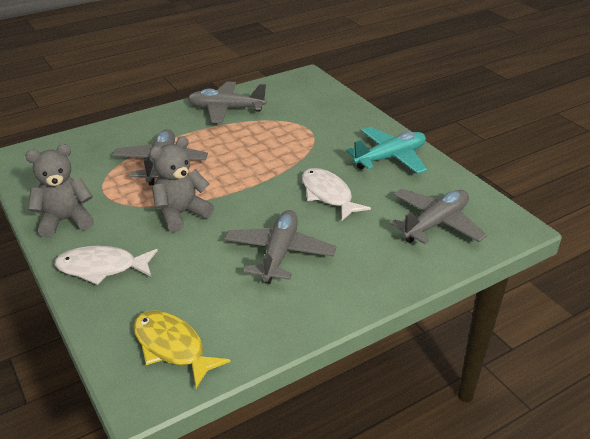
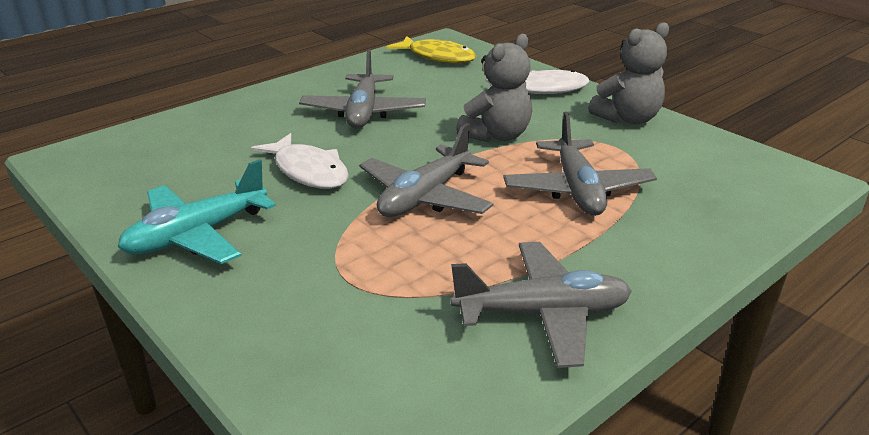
camera: 170 degrees right, 5 degrees down
grey plane [390,189,487,244] -> grey plane moved to [359,123,493,217]

